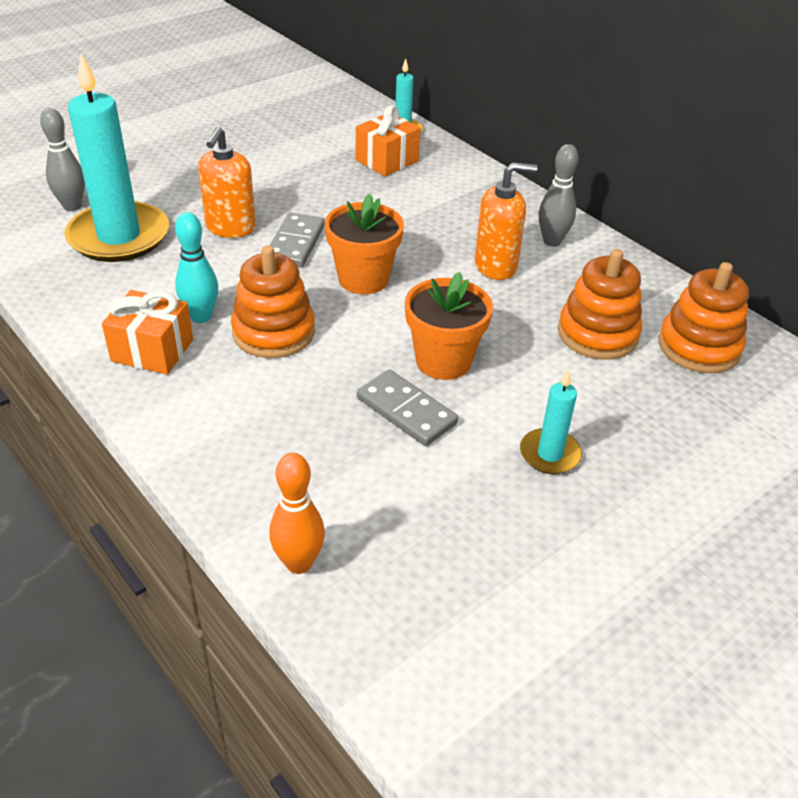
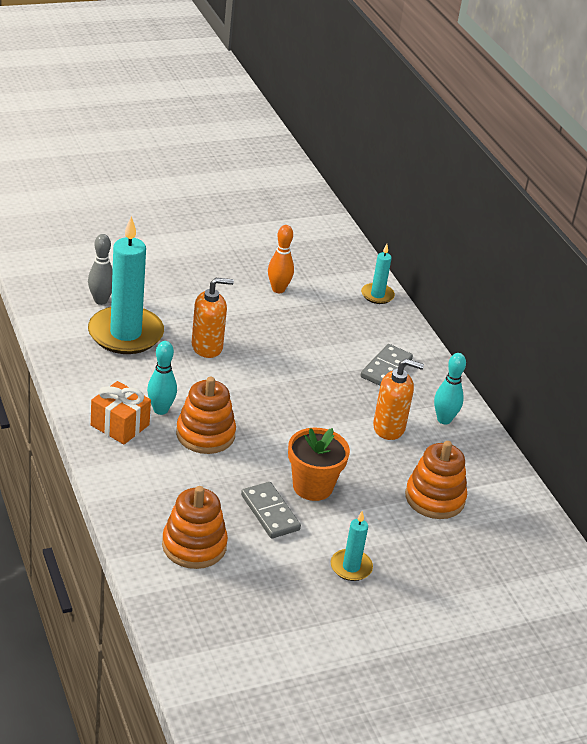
camera: 15 degrees right, 5 degrees down
orange soap dispenser [198,127,256,238] -> orange soap dispenser turned 135 degrees counterclockwise [192,278,234,358]
grey domino [269,213,325,268] -> grey domino moved to [360,344,413,386]
orange bowling pin [269,453,325,574] -> orange bowling pin moved to [268,225,294,293]
orange flower pot [325,193,404,294] -> none
orange gift [356,105,420,177] -> none
grey bowling pin [539,144,579,247] -> turquoise bowling pin [434,353,466,425]
orange stacking toy [659,262,749,373] -> orange stacking toy moved to [162,486,228,569]

